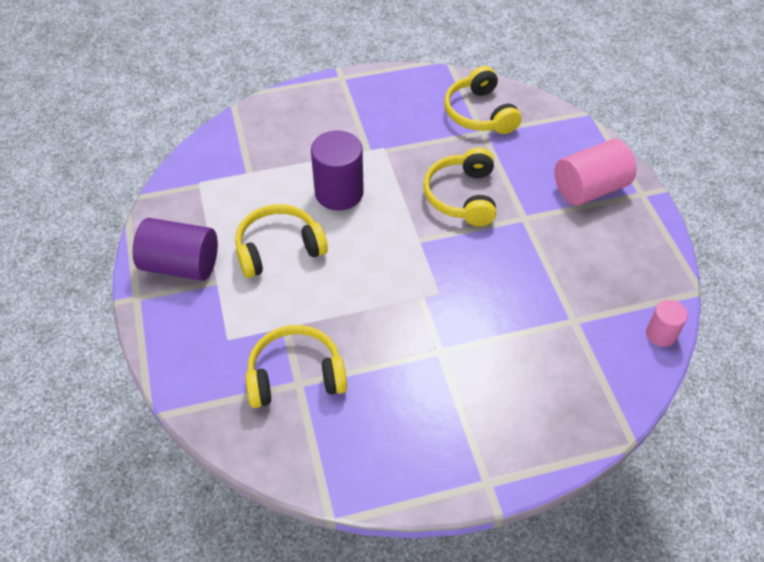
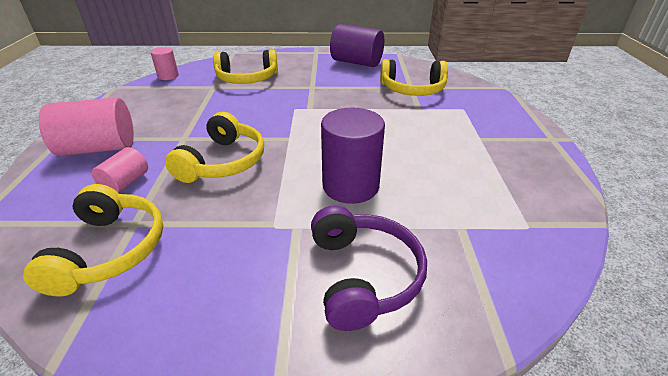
camera: 165 degrees left, 15 degrees down
purple cylinder [133,218,218,281] -> purple cylinder moved to [330,24,384,67]
yellow headphones [235,204,328,278] -> yellow headphones moved to [213,49,278,84]
none -> pink cylinder [92,147,148,193]
none -> purple headphones [311,206,427,331]

